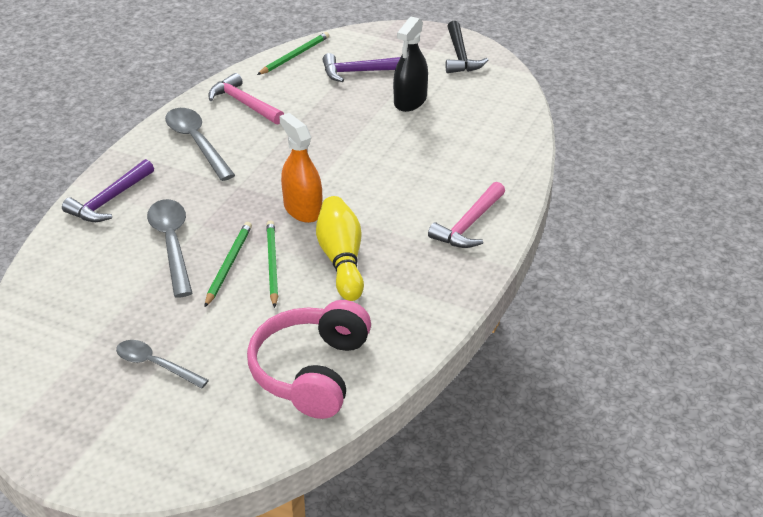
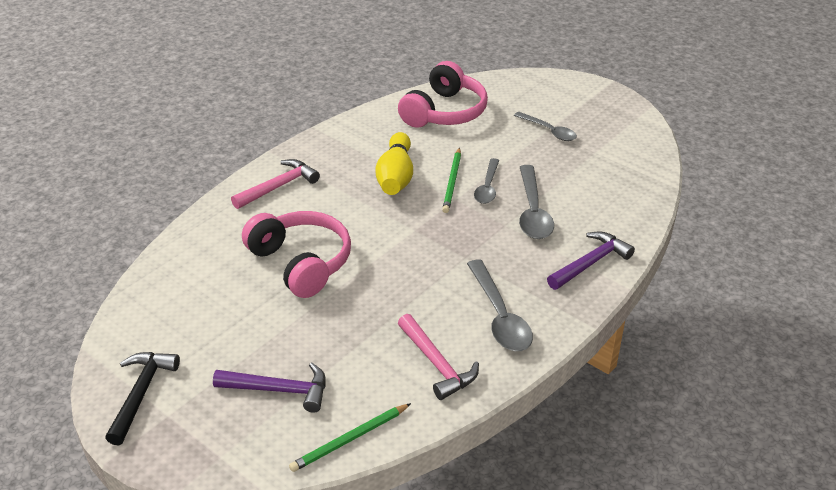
camera: 165 degrees left, 0 degrees up
green pencil [205,222,252,307] -> grey spoon [474,158,499,204]
orange spray bottle [279,113,322,223] -> none
black spray bottle [393,17,428,112] -> none
none -> pink headphones [242,211,351,298]

